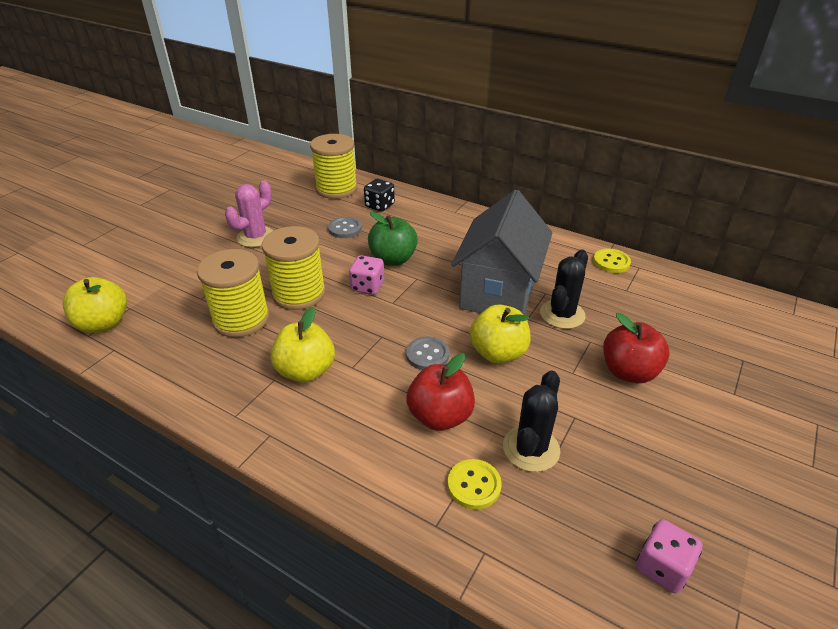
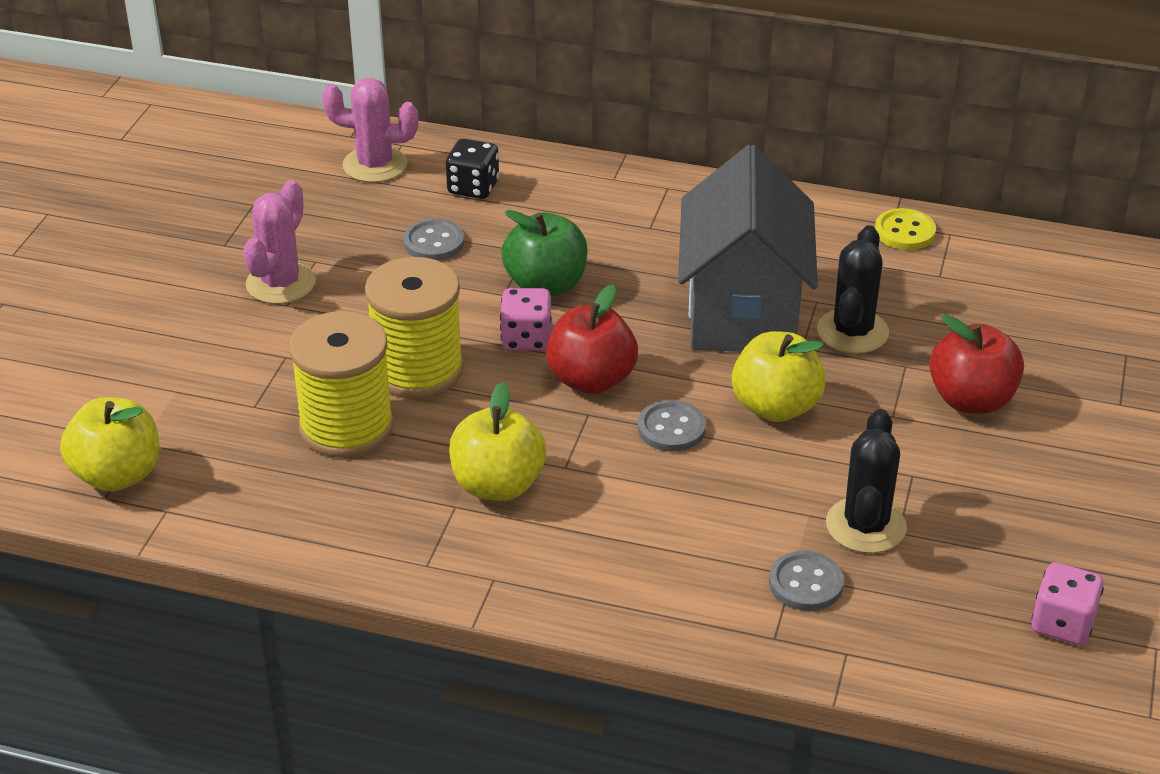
camera: 15 degrees left, 0 degrees up
yellow spool [310,134,357,199] -> pink cactus [322,78,419,183]
red apple [406,353,475,431] -> red apple moved to [546,284,638,394]
yellow button [447,459,502,509] -> grey button [769,551,844,611]

